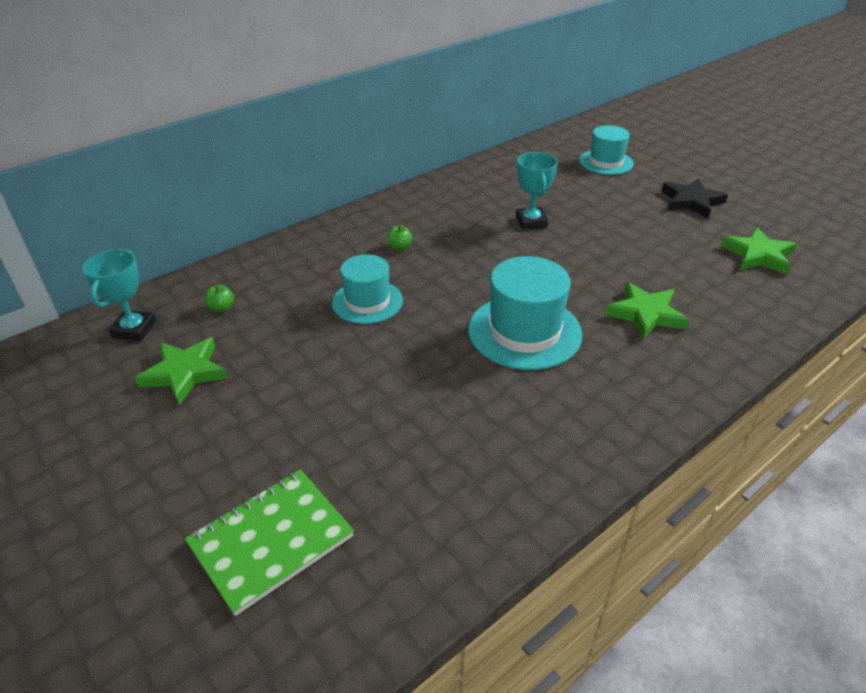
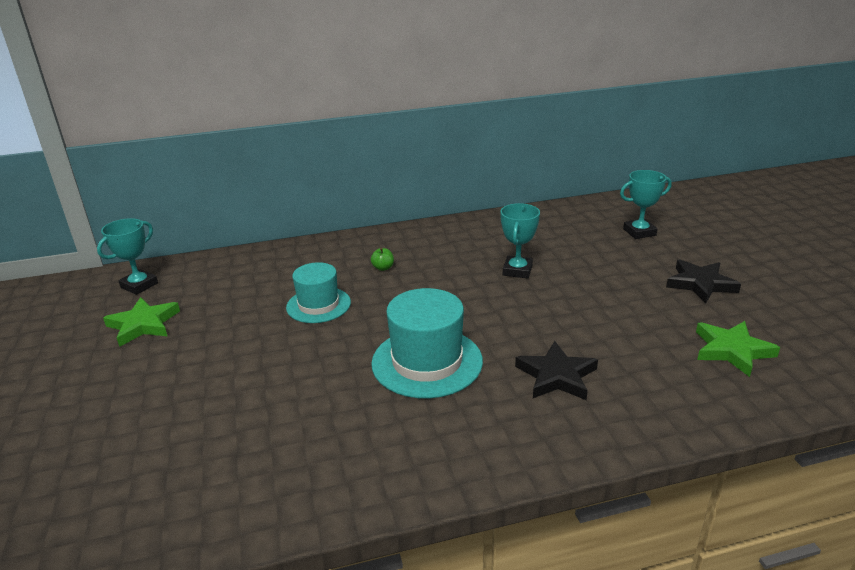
camera: 25 degrees right, 10 degrees down
green notebook [185,469,354,616] -> none
green apple [205,285,234,312] -> none
turquoise hat [579,125,634,175] -> turquoise trophy [620,170,672,239]
green star [605,282,689,340] -> black star [515,341,598,400]

